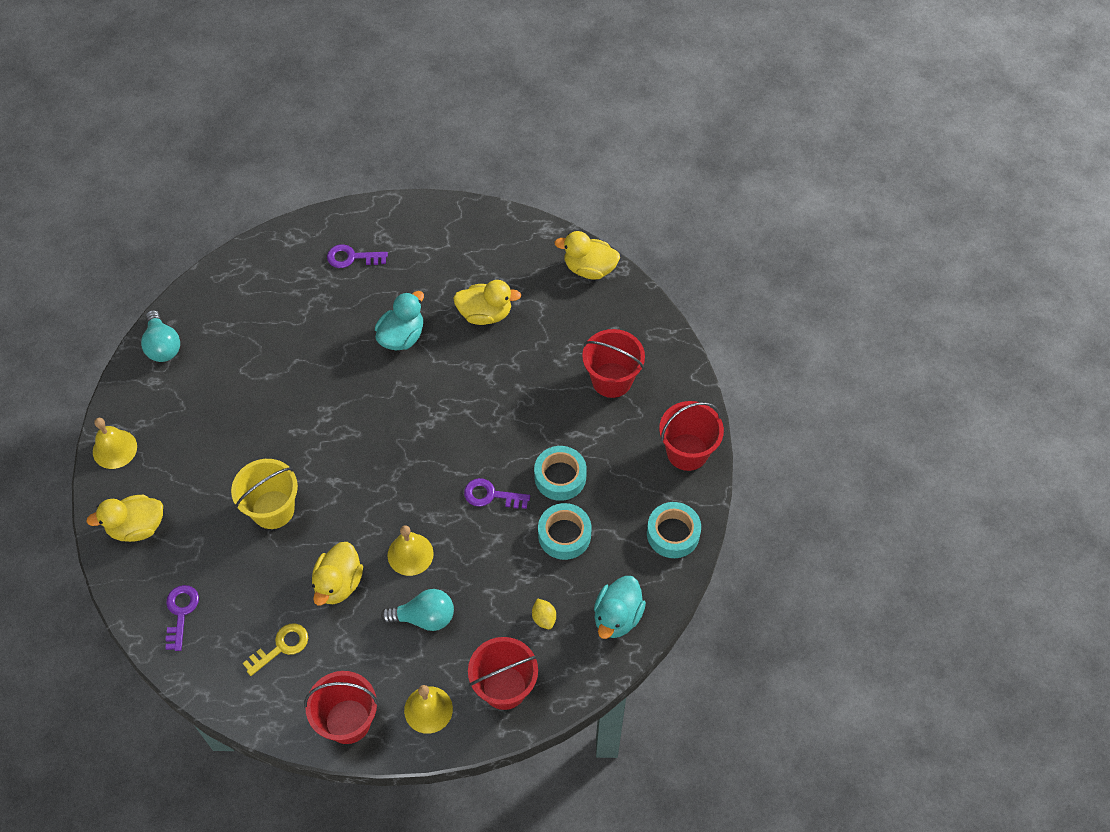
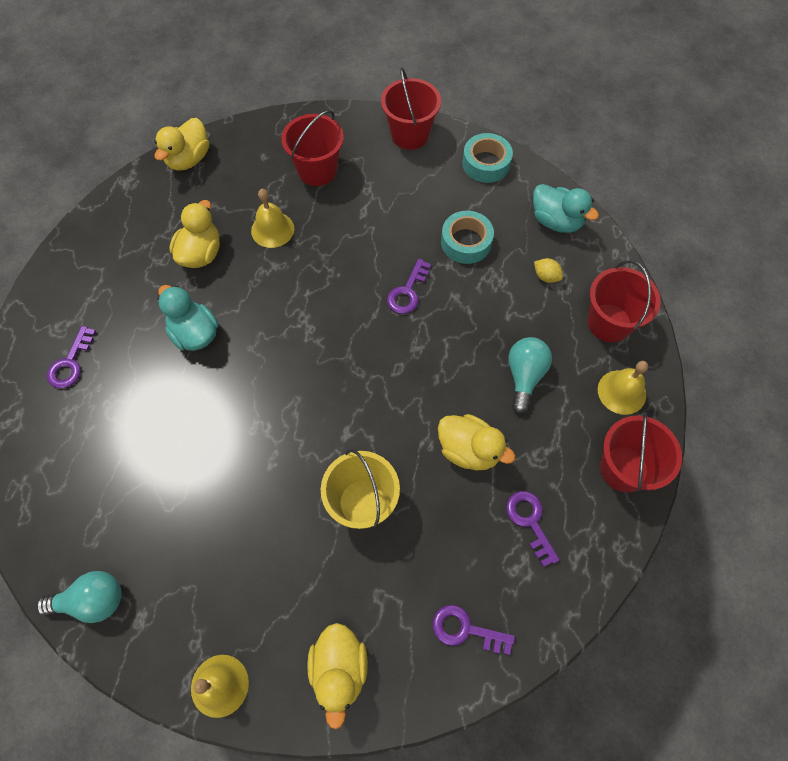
camera: 75 degrees left, 5 degrees up
yellow key [243,623,308,676] -> purple key [506,491,560,567]
yellow bell [387,525,434,576] -> yellow bell moved to [251,189,294,248]
yellow lemon [532,598,556,629] -> yellow lemon turned 45 degrees clockwise [534,258,563,283]
turquoise tape [534,446,587,501] -> none

